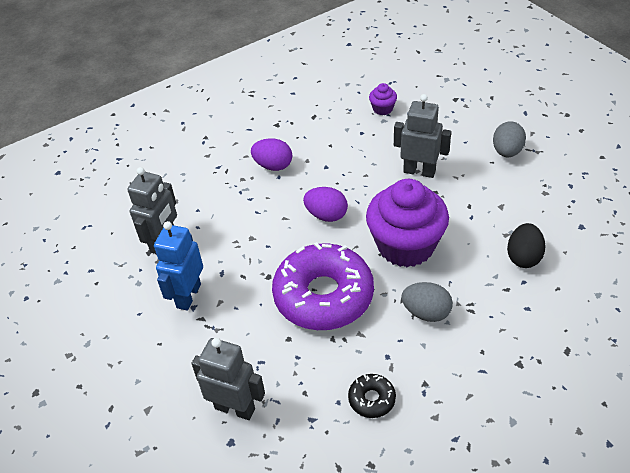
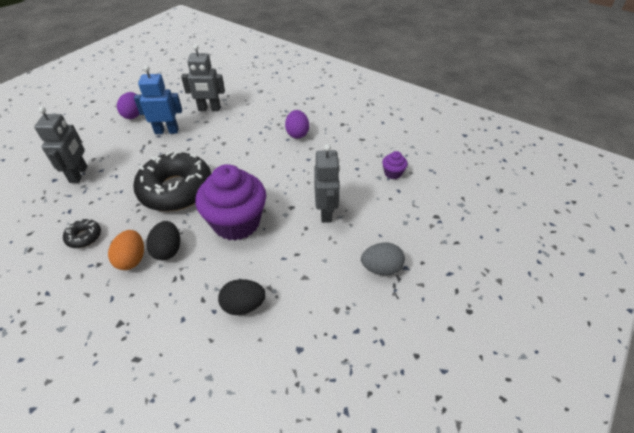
camera: 65 degrees right, 0 degrees up
purple donut [272,242,374,330] -> black donut [133,151,211,212]
purple egg [303,187,348,222] -> purple egg moved to [117,92,140,119]
grey egg [401,282,453,322] -> black egg [146,221,180,260]
none -> orange egg [108,230,144,270]

